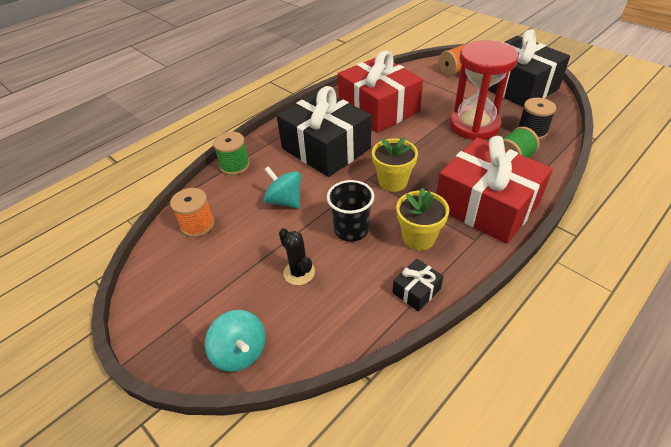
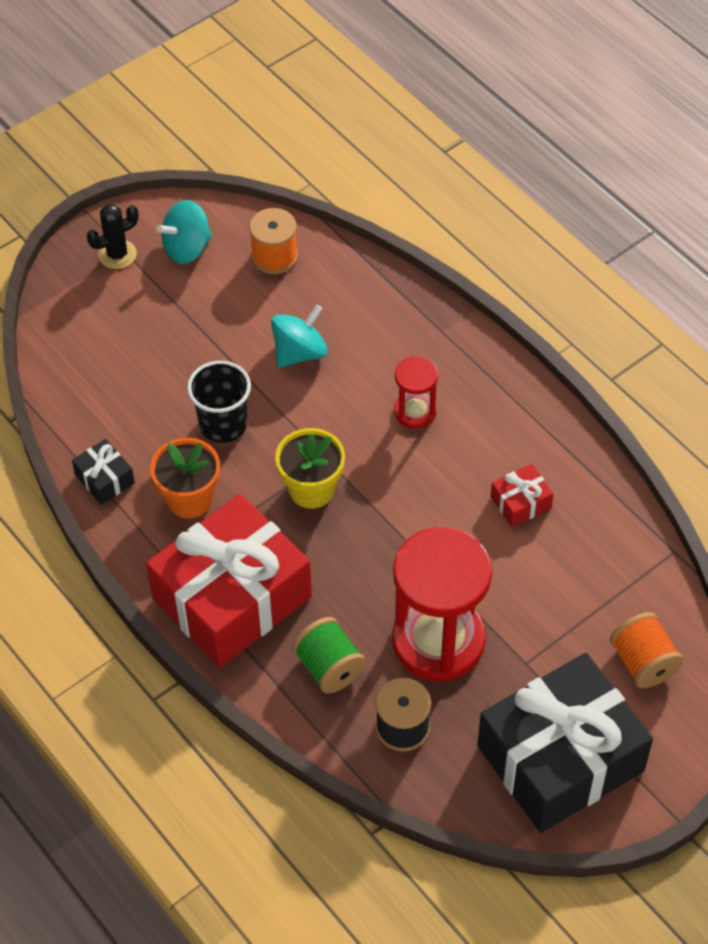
camera: 95 degrees right, 10 degrees up
turquoise spinning top [205,310,265,372] -> turquoise spinning top moved to [157,200,212,264]
green spool [213,131,250,175] -> none
black gift [277,86,371,177] -> red hourglass [394,356,438,429]
black cactus [279,228,315,285] -> black cactus moved to [87,204,139,269]
red gift [338,50,423,133] -> red gift [491,464,554,527], size x0.40
yellow flower pot [396,188,449,250] -> orange flower pot [150,438,220,518]

